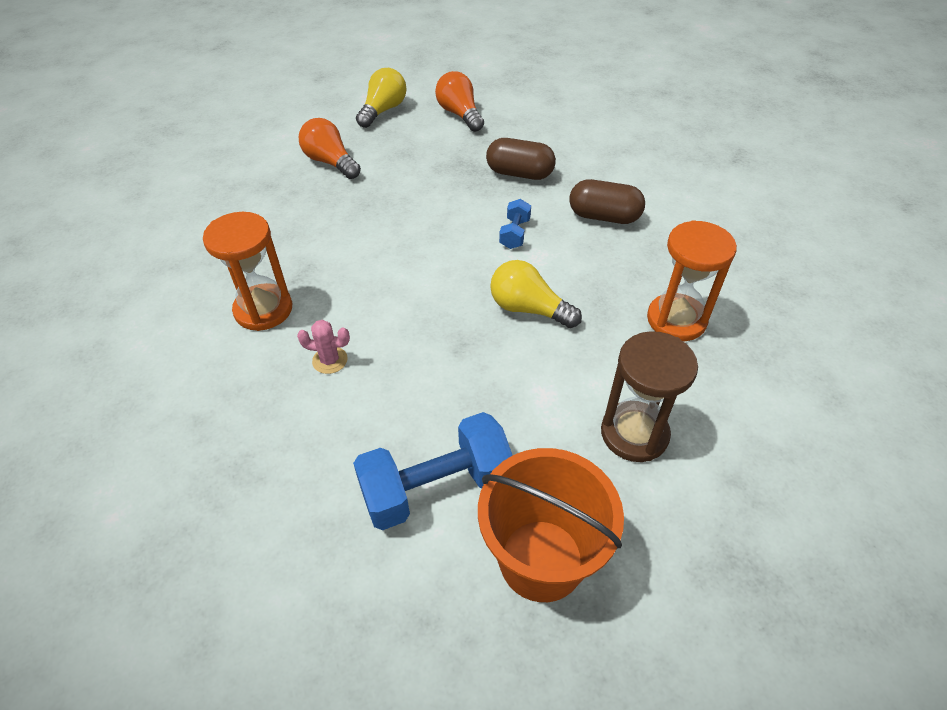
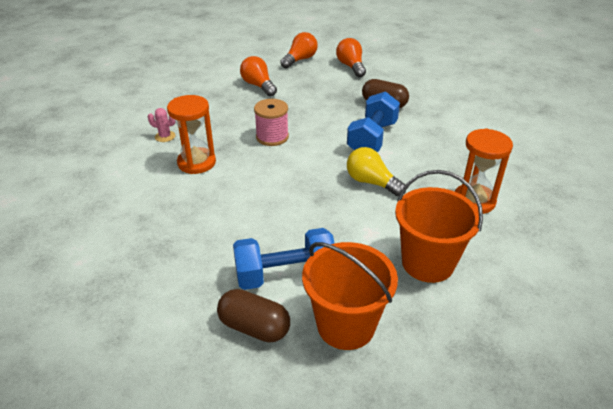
camera: 10 degrees right, 10 degrees down
pink cactus [297,320,350,374] -> pink cactus moved to [148,108,175,142]
yellow light bulb [356,68,407,128] -> orange light bulb [280,32,318,69]
blue dumbbell [499,199,531,249] -> blue dumbbell [347,91,400,152], size x2.03
brown capsule [569,179,645,224] -> brown capsule moved to [217,289,290,343]
brown hourglass [601,331,698,462] -> orange bucket [395,170,483,283]
none -> pink spool [254,99,289,146]

